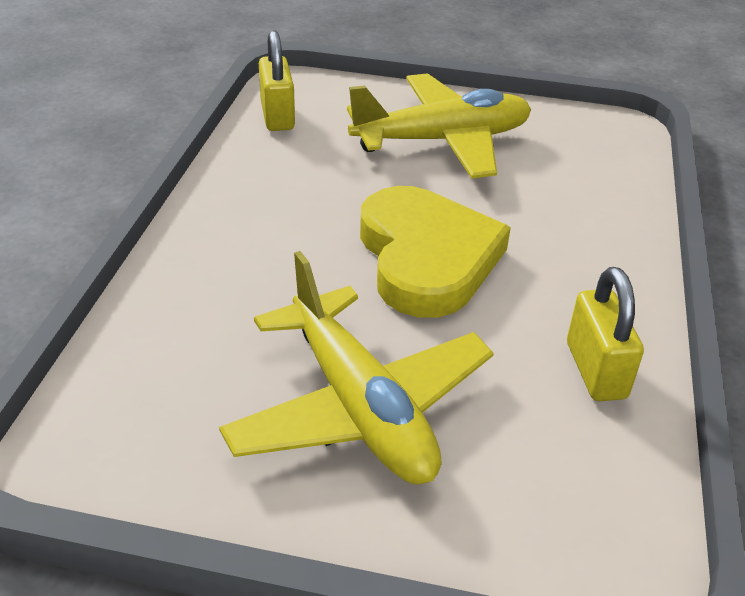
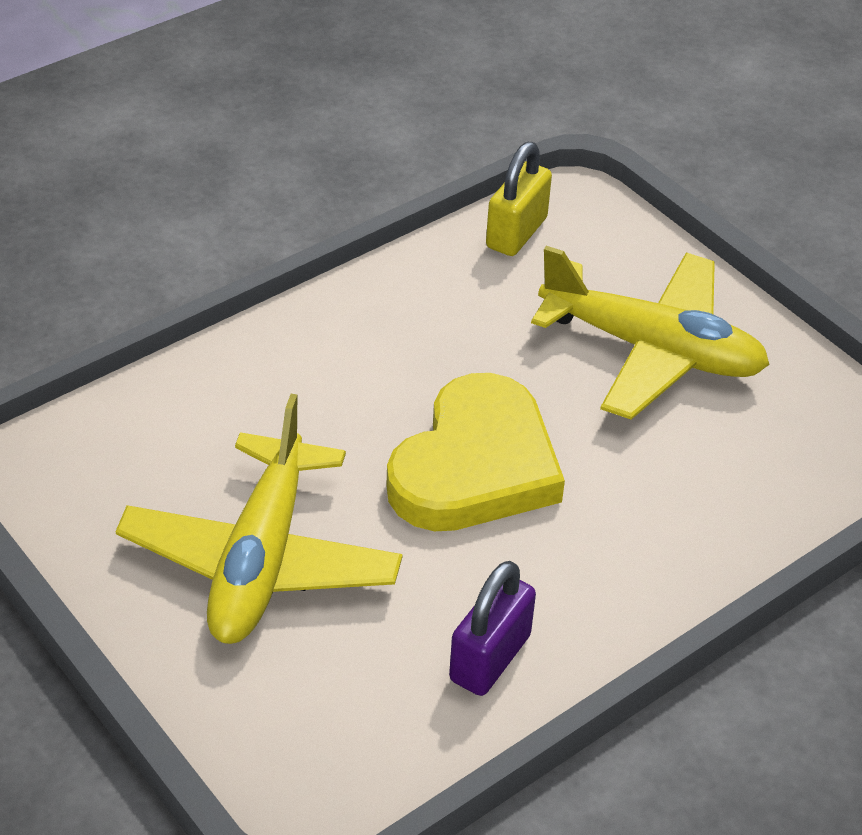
camera: 40 degrees right, 5 degrees up
yellow padlock [567,267,644,401] -> purple padlock [449,561,536,696]

